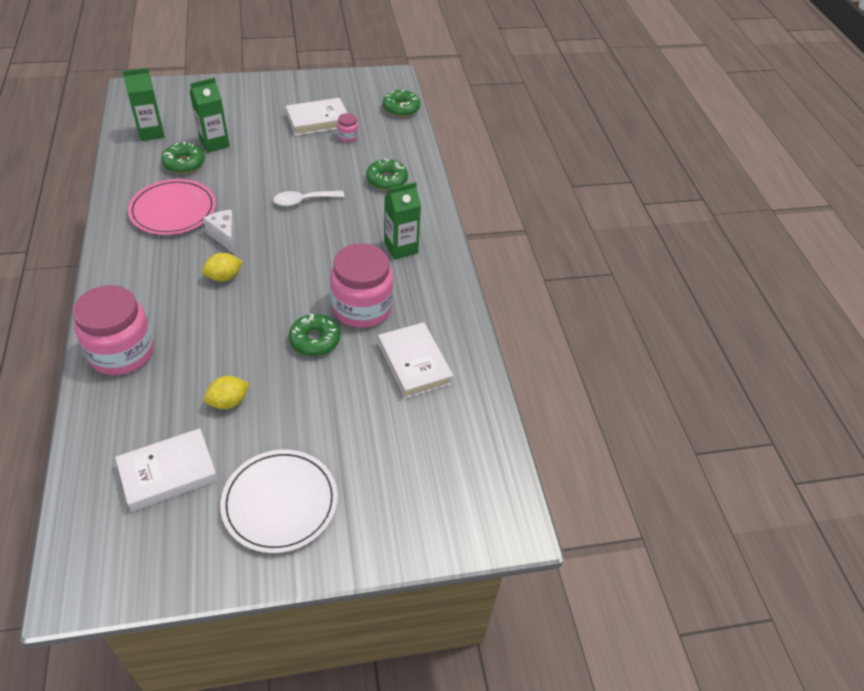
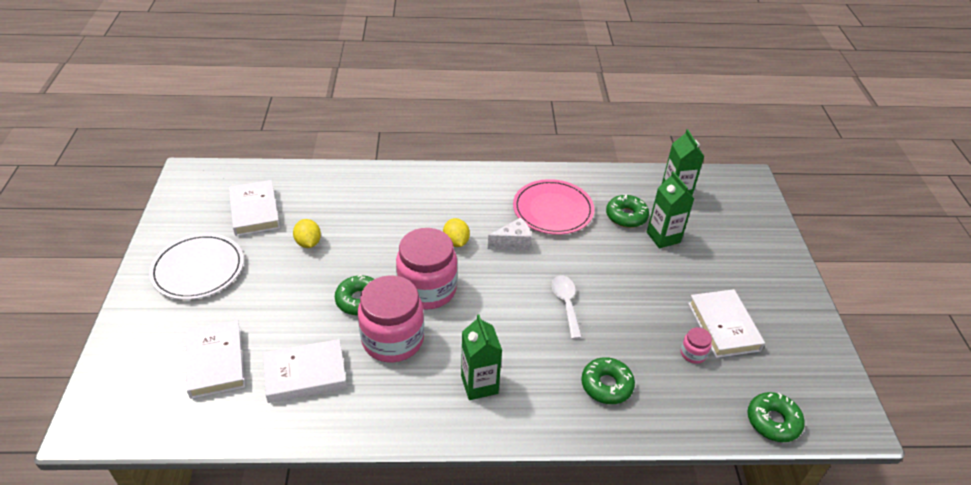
camera: 100 degrees right, 5 degrees down
pink jar [73,285,154,375] -> pink jar moved to [396,228,457,309]
none -> white book [186,320,245,399]

